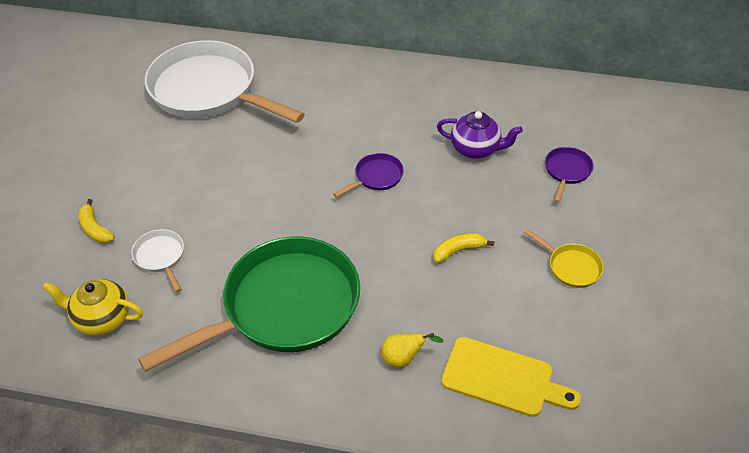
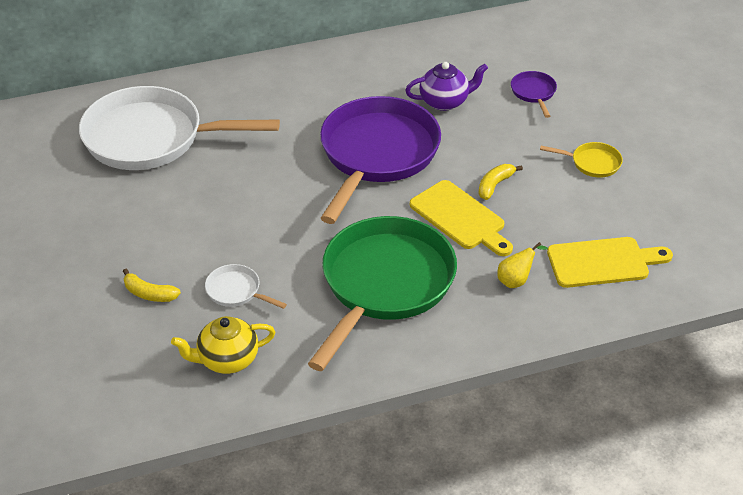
camera: 30 degrees left, 5 degrees down
purple pan [333,153,404,198] -> purple pan [320,96,441,224], size x2.48
none -> yellow cutting board [410,180,513,256]

